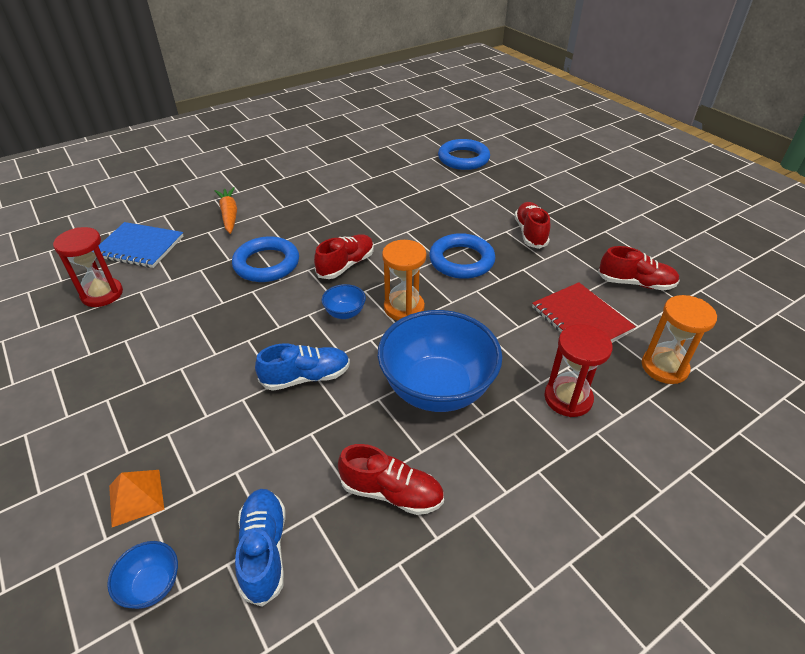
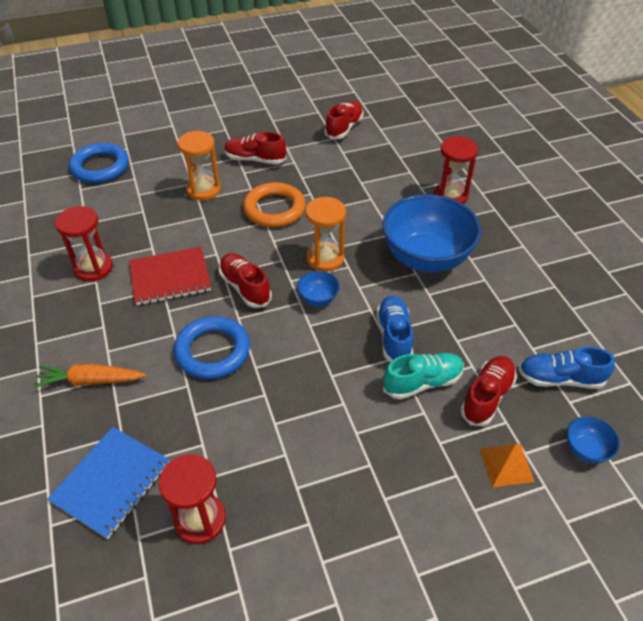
camera: 75 degrees left, 5 degrees up
red shoe [338,444,444,515] -> red shoe moved to [461,356,517,426]
blue ring [429,233,495,279] -> orange ring [243,182,306,228]
red notebook [532,282,636,342] -> red notebook moved to [129,247,211,305]
orange hourglass [642,295,717,384] -> orange hourglass moved to [178,131,221,201]
none -> red hourglass [55,206,113,282]
none -> turquoise shoe [383,353,464,400]

